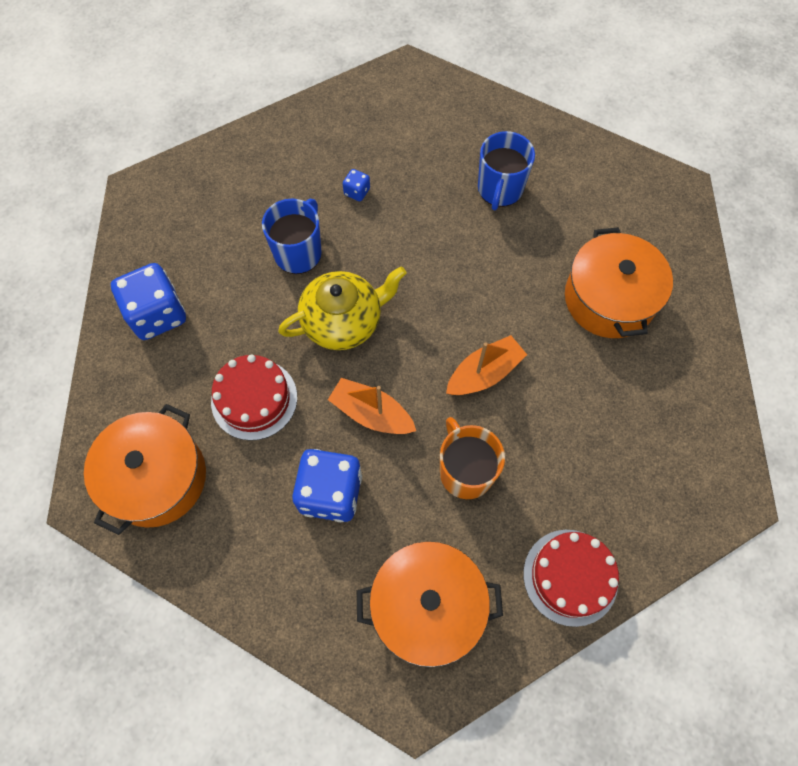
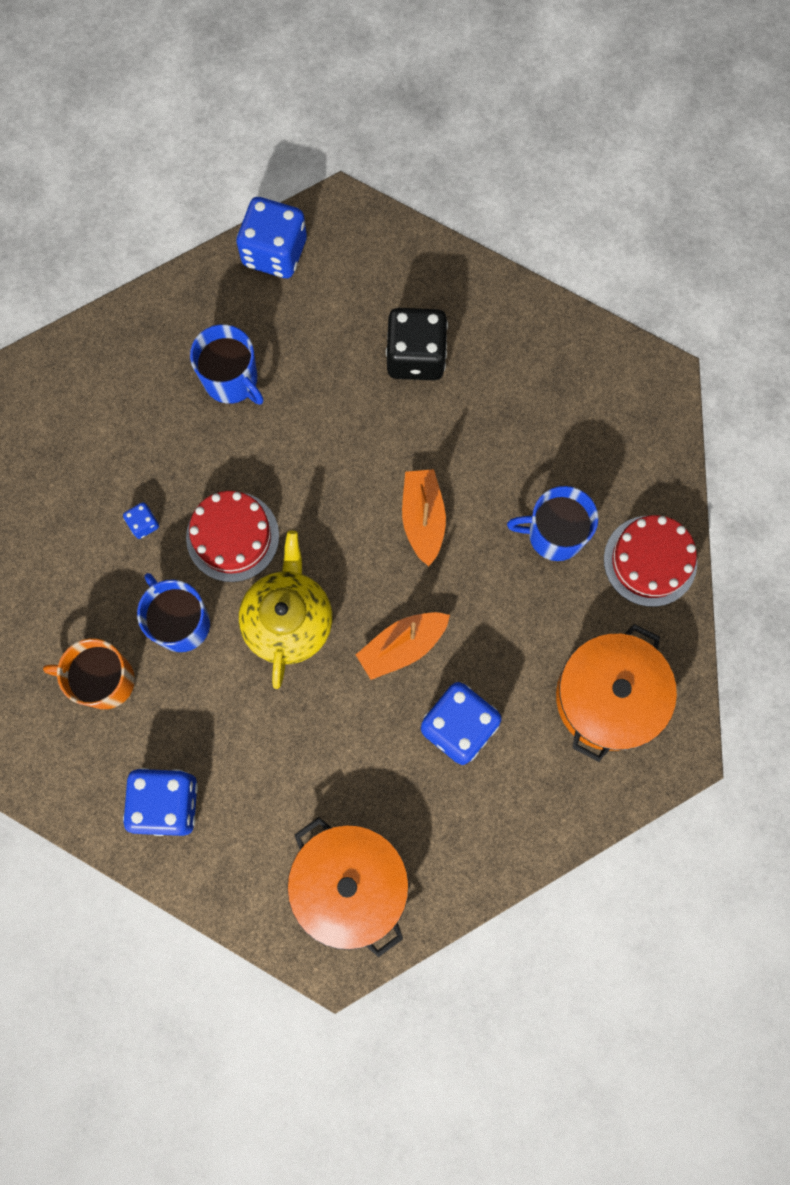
camera: 60 degrees left, 10 degrees up
red cake [211,355,297,441] -> red cake moved to [186,491,279,582]
orange mug [440,417,505,499] -> orange mug moved to [43,639,135,709]
orange pot [565,227,673,338] -> black dice [386,308,448,380]
none -> blue dice [236,197,307,278]
none -> blue mug [507,486,598,561]

